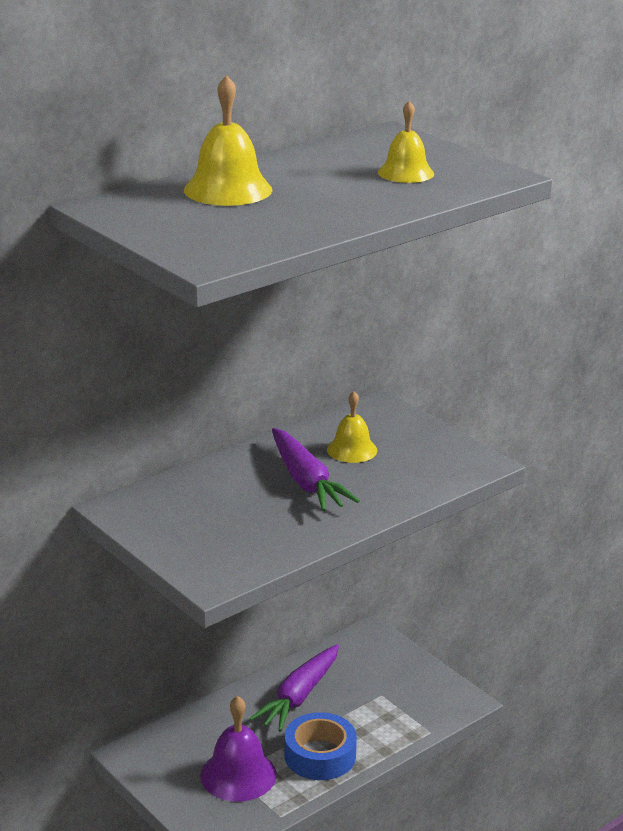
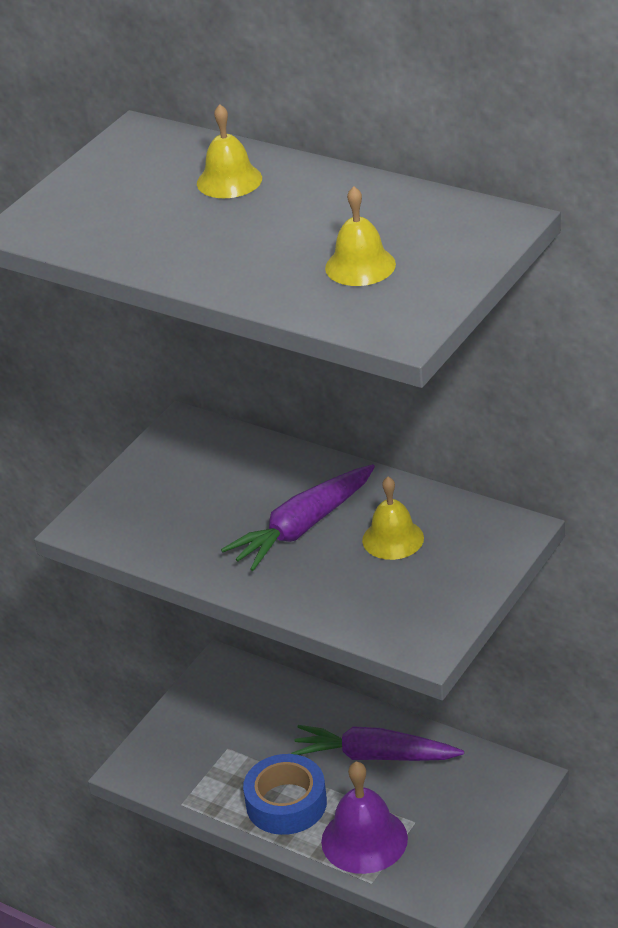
camera: 75 degrees right, 10 degrees up
yellow bell [184,75,272,206] -> yellow bell [197,104,262,198], size x0.66
purple bell [200,696,277,802] -> purple bell moved to [321,761,408,874]

